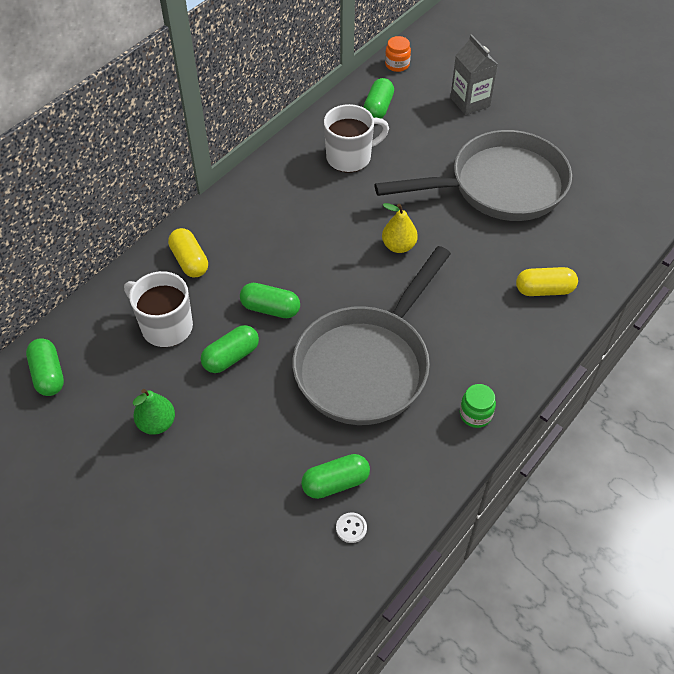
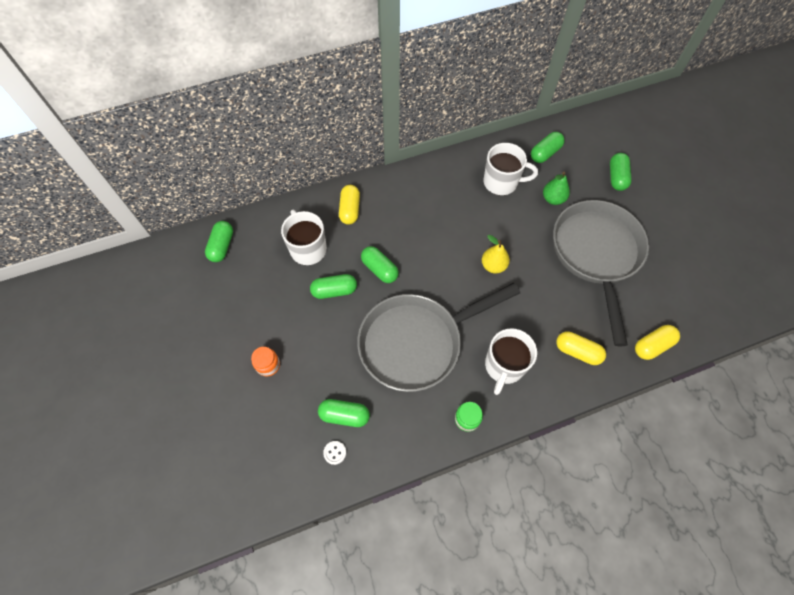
camera: 30 degrees right, 10 degrees up
green pear [133,389,175,435] -> green pear moved to [543,172,570,205]
grey pan [375,130,572,221] -> grey pan turned 105 degrees counterclockwise [553,200,649,346]
orange jar [385,36,411,72] -> orange jar moved to [251,347,280,376]
grey carton [450,34,498,115] -> green capsule [610,153,632,191]
none -> white mug [485,328,537,395]
none -> yellow capsule [635,325,680,360]

